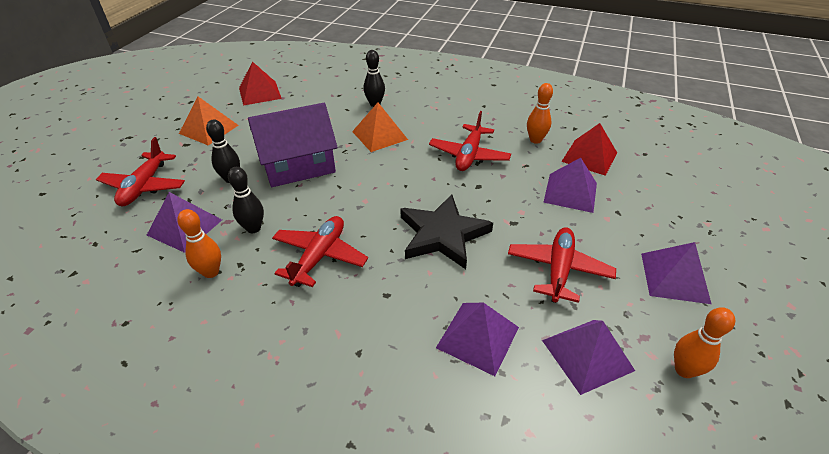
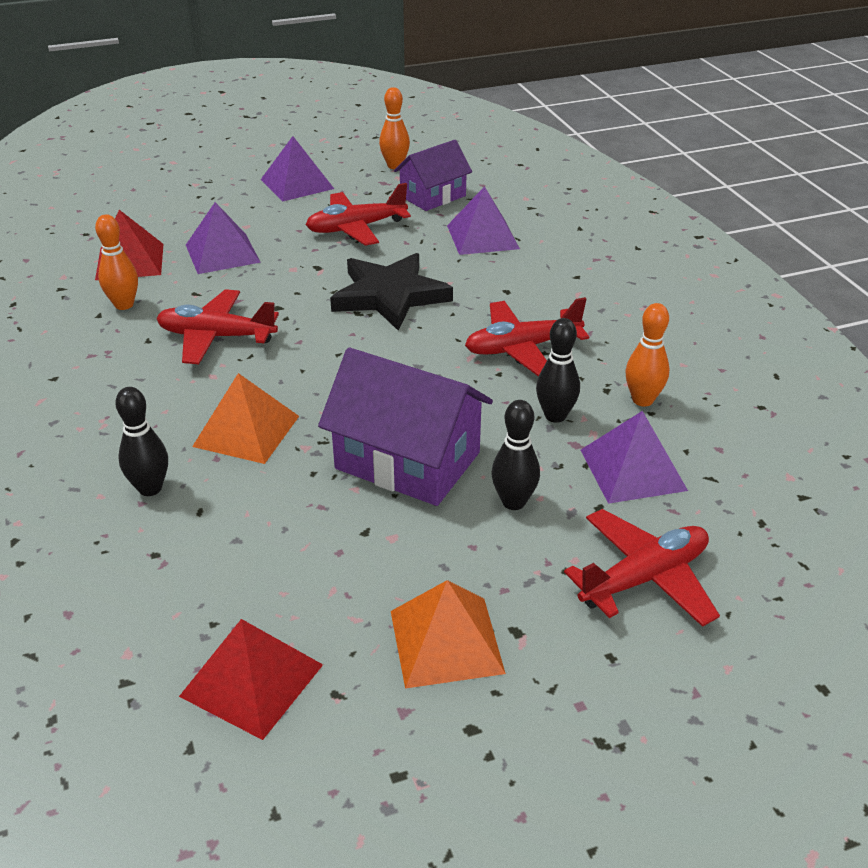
camera: 130 degrees left, 5 degrees down
red plane [429,111,511,171] -> red plane turned 150 degrees counterclockwise [156,289,279,364]
purple pyramid [542,320,635,395] -> purple house [394,140,472,211]

